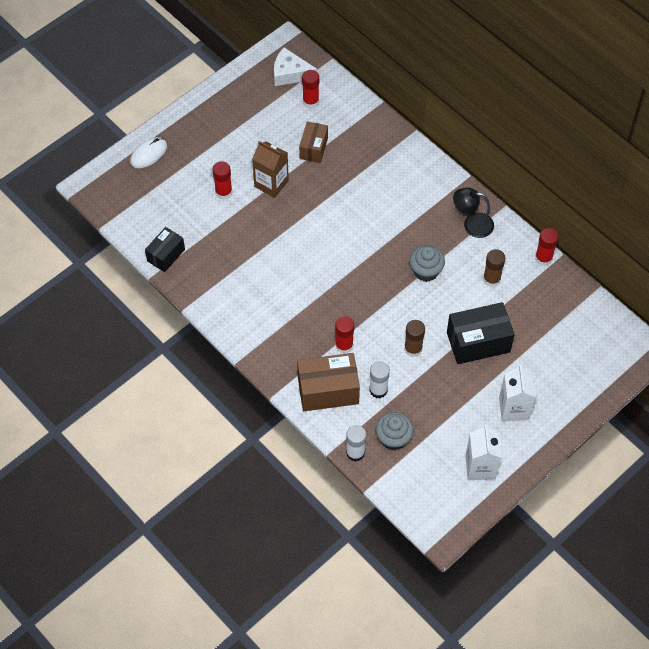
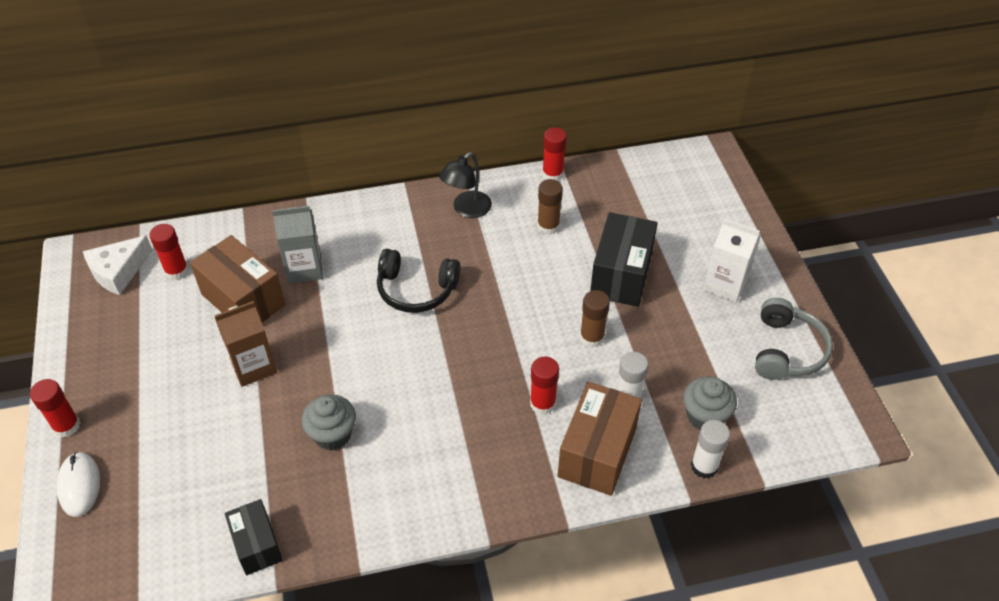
camera: 60 degrees left, 10 degrees down
red glue stick [212,161,232,199] -> red glue stick moved to [30,379,80,437]
brown box [299,121,328,163] -> brown box [190,235,286,322], size x1.62
grey cupcake [410,245,445,282] -> grey cupcake moved to [302,394,356,450]
white carton [465,425,501,480] -> grey headphones [755,298,833,380]
none -> grey carton [272,206,323,284]
none -> black headphones [377,249,460,313]

